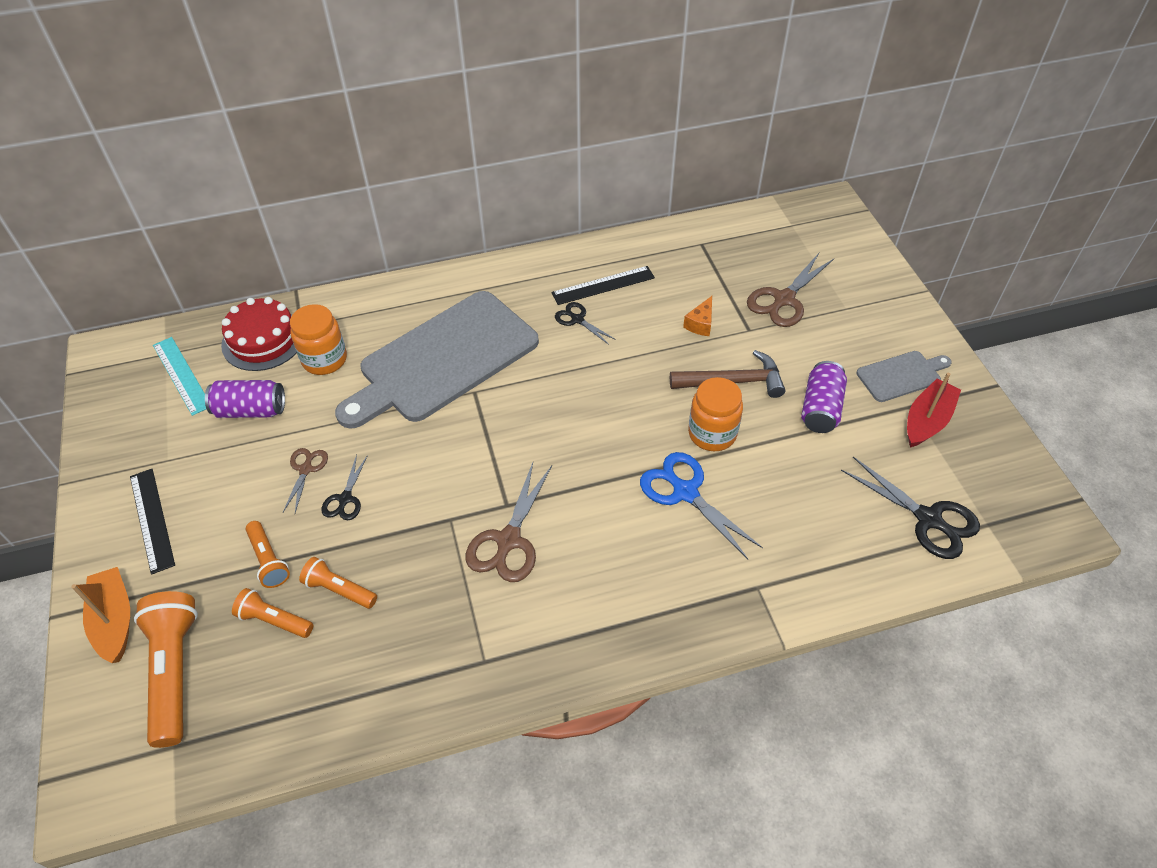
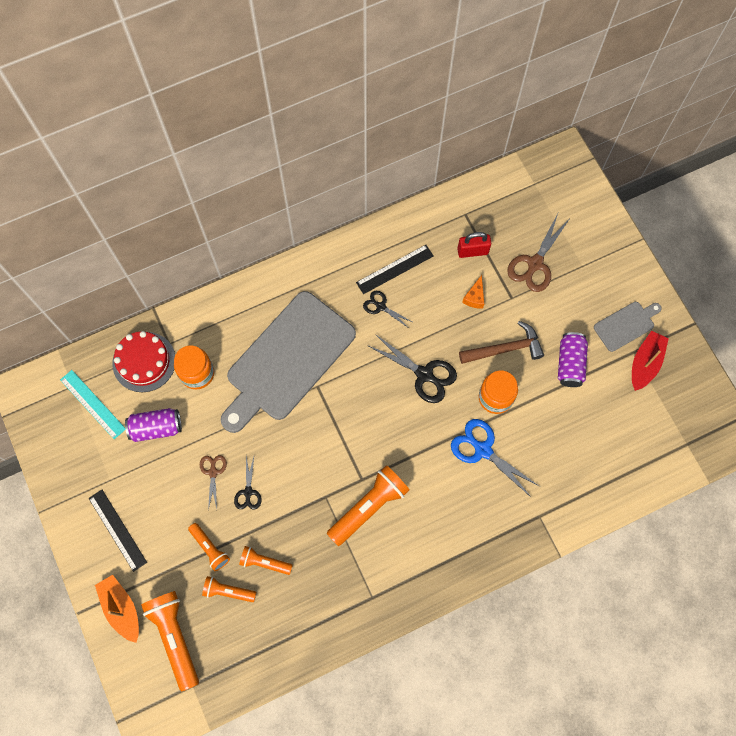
camera: 10 degrees left, 20 degrees up
brown scissors [466,463,552,582] -> orange flashlight [327,465,409,546]
black scissors [841,457,980,559] -> black scissors moved to [367,334,457,403]
none -> red padlock [457,232,491,258]

